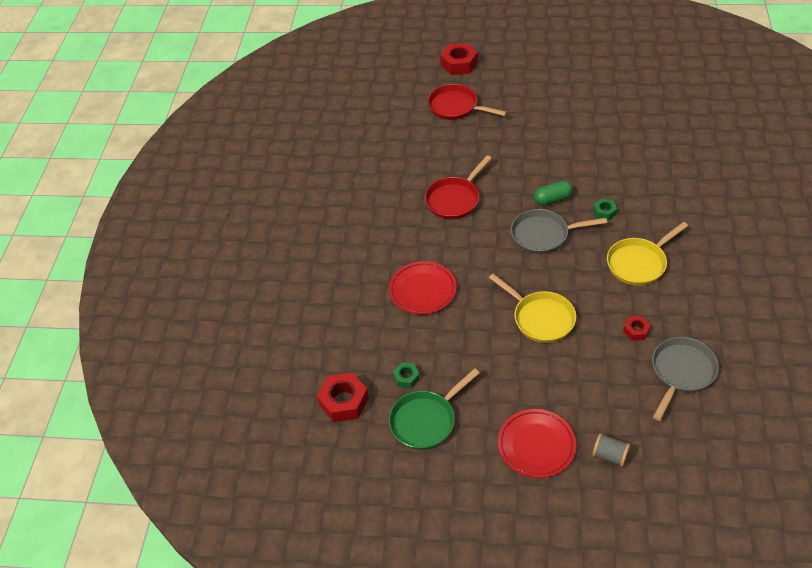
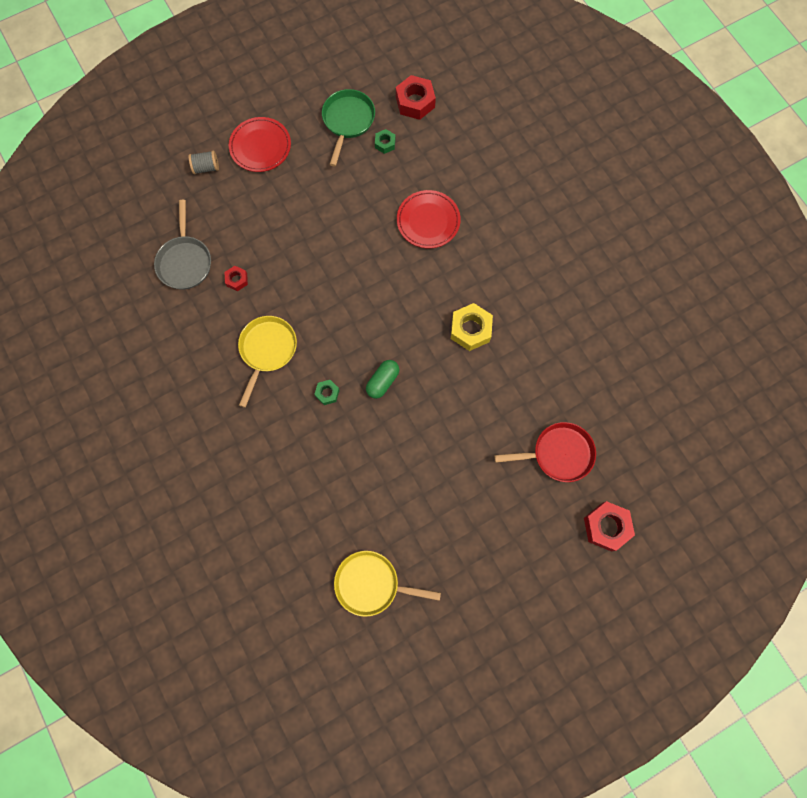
camera: 140 degrees right, 25 degrees up
red pan [425,155,492,219] -> yellow nut [451,303,493,351]
yellow pan [489,274,576,343] -> yellow pan moved to [334,551,441,617]
grey pan [511,209,607,254] -> none

